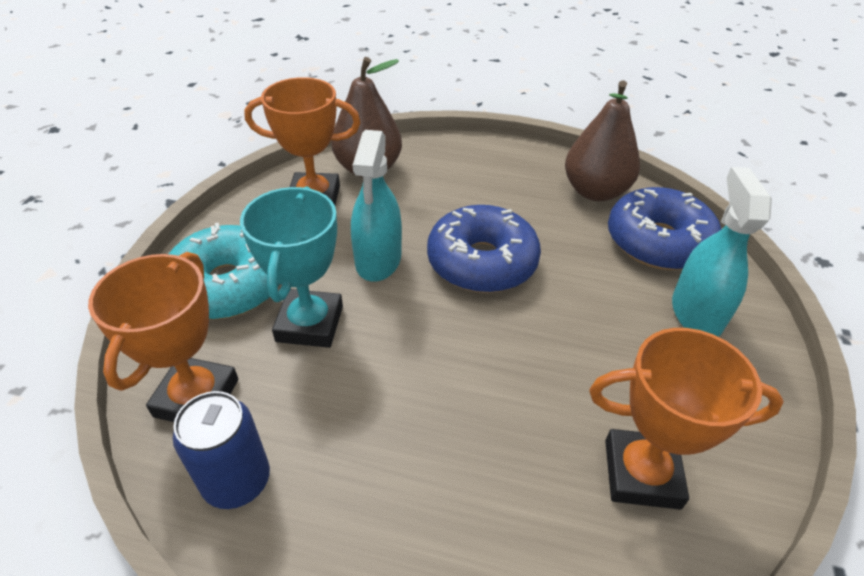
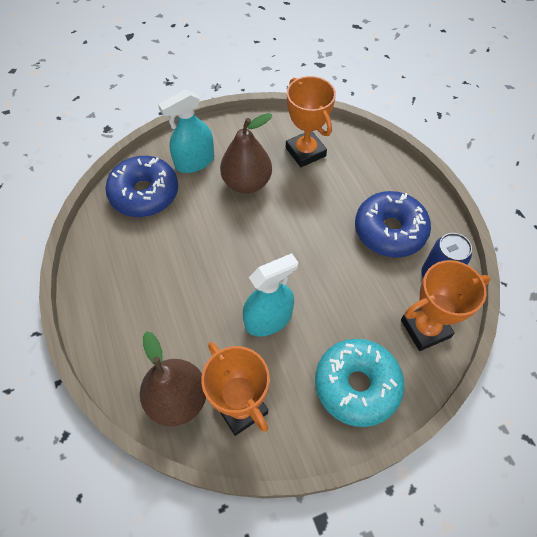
camera: 125 degrees left, 15 degrees up
turquoise trophy [240,186,343,348] -> none
blue donut [427,205,541,293] -> blue donut moved to [355,191,431,258]
brown pear [565,81,640,201] -> brown pear moved to [220,113,272,193]

